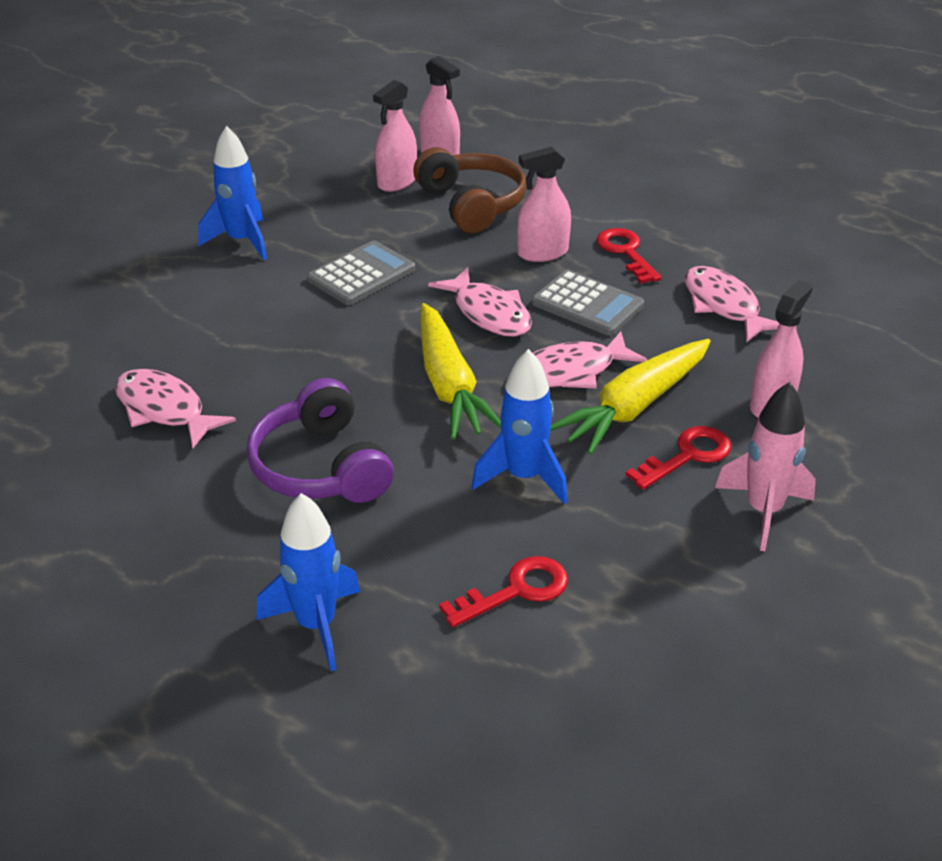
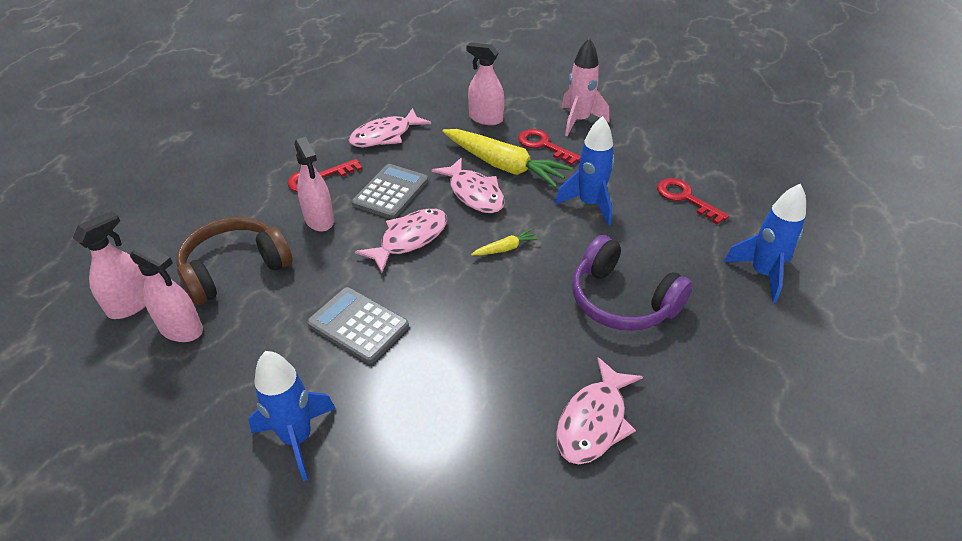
camera: 100 degrees left, 5 degrees up
purple headphones [246,378,394,503] -> purple headphones turned 75 degrees clockwise [572,235,693,331]
yellow carrot [420,303,501,440] -> yellow carrot [471,229,539,256], size x0.43

